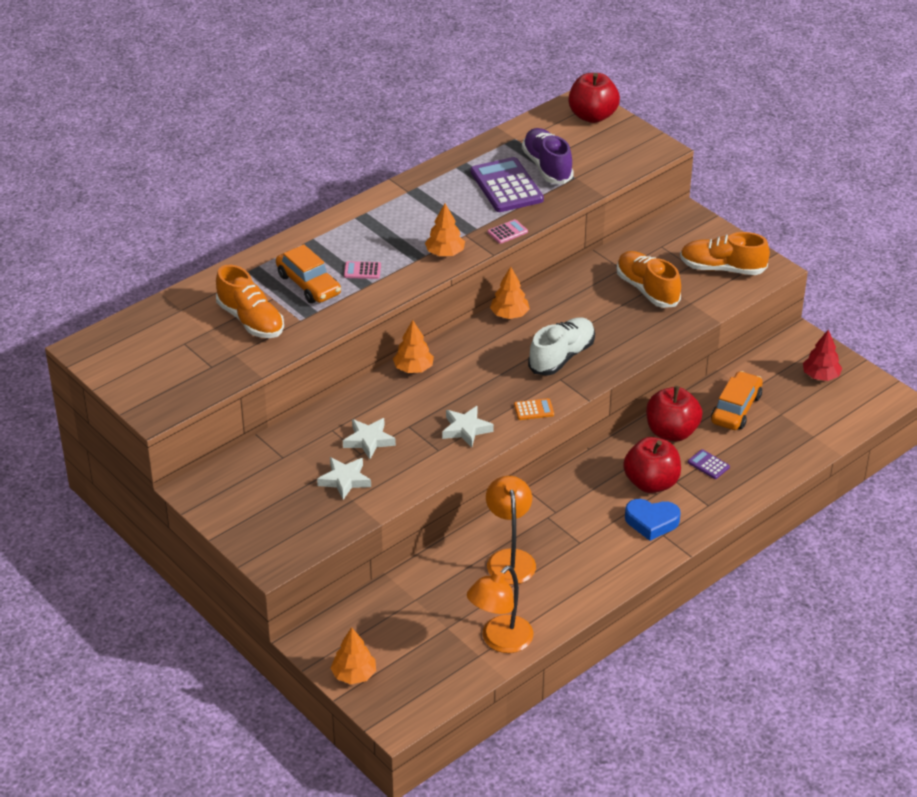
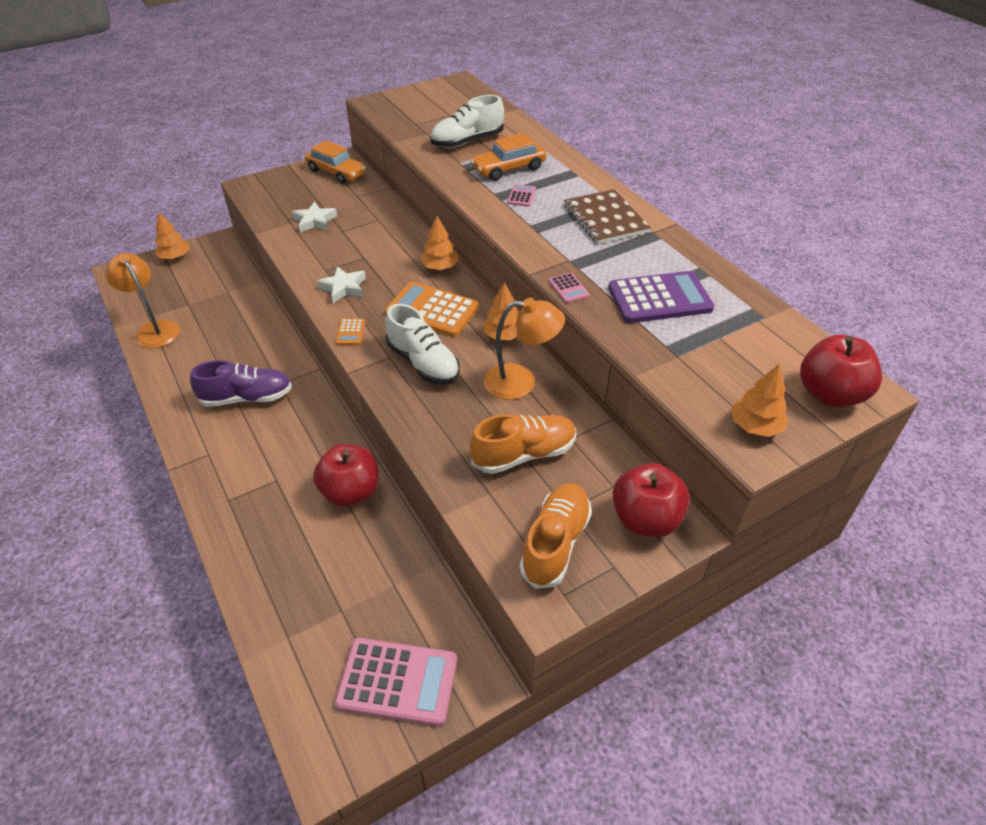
camera: 100 degrees right, 5 degrees up
orange shoe [216,265,284,338] -> white shoe [430,95,504,148]
white star [343,418,396,459] -> none
orange tree [425,204,465,256] -> orange tree moved to [731,364,789,437]
orange lamp [486,476,536,584] -> orange lamp moved to [484,298,565,400]
purple shoe [522,128,574,184] -> purple shoe moved to [190,360,292,407]
red apple [623,437,681,493] -> red apple moved to [613,463,690,537]
blue heart [625,499,681,541] -> none
purple calculator [688,449,730,479] -> none
orange car [711,371,763,430] -> orange car moved to [305,140,366,184]
red tree [803,330,842,381] -> pink calculator [335,638,457,726]
none -> orange calculator [385,281,479,337]
none -> brown notebook [564,189,651,244]

